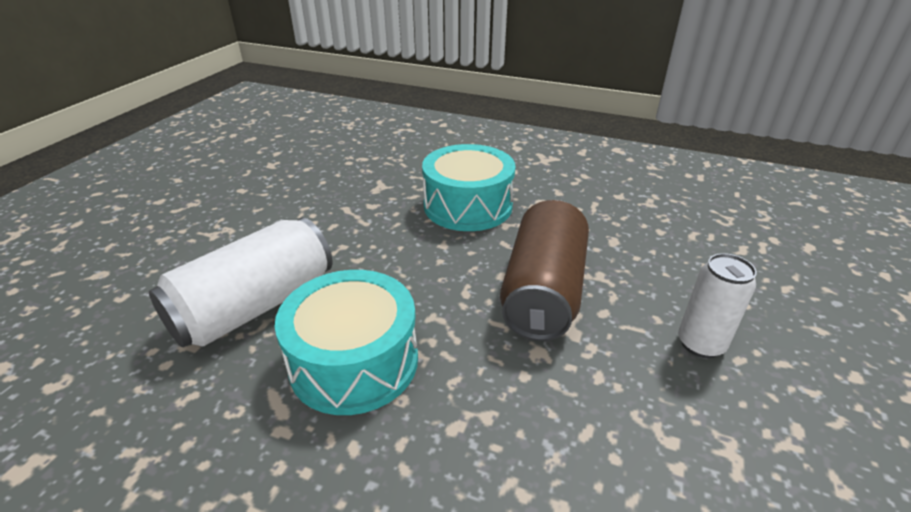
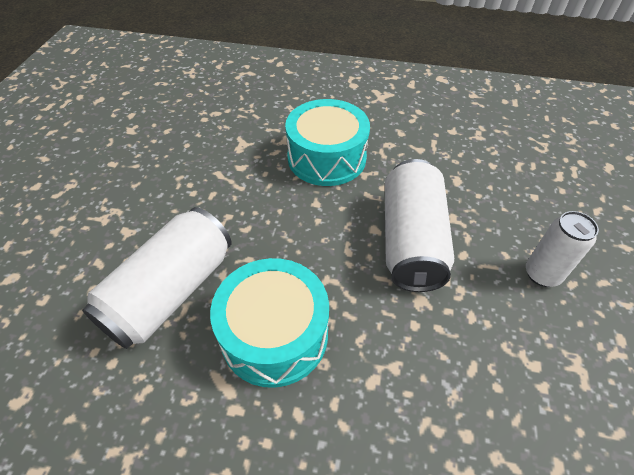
camera: 10 degrees left, 15 degrees up
brown can [500,200,589,341] -> white can [385,159,454,292]

